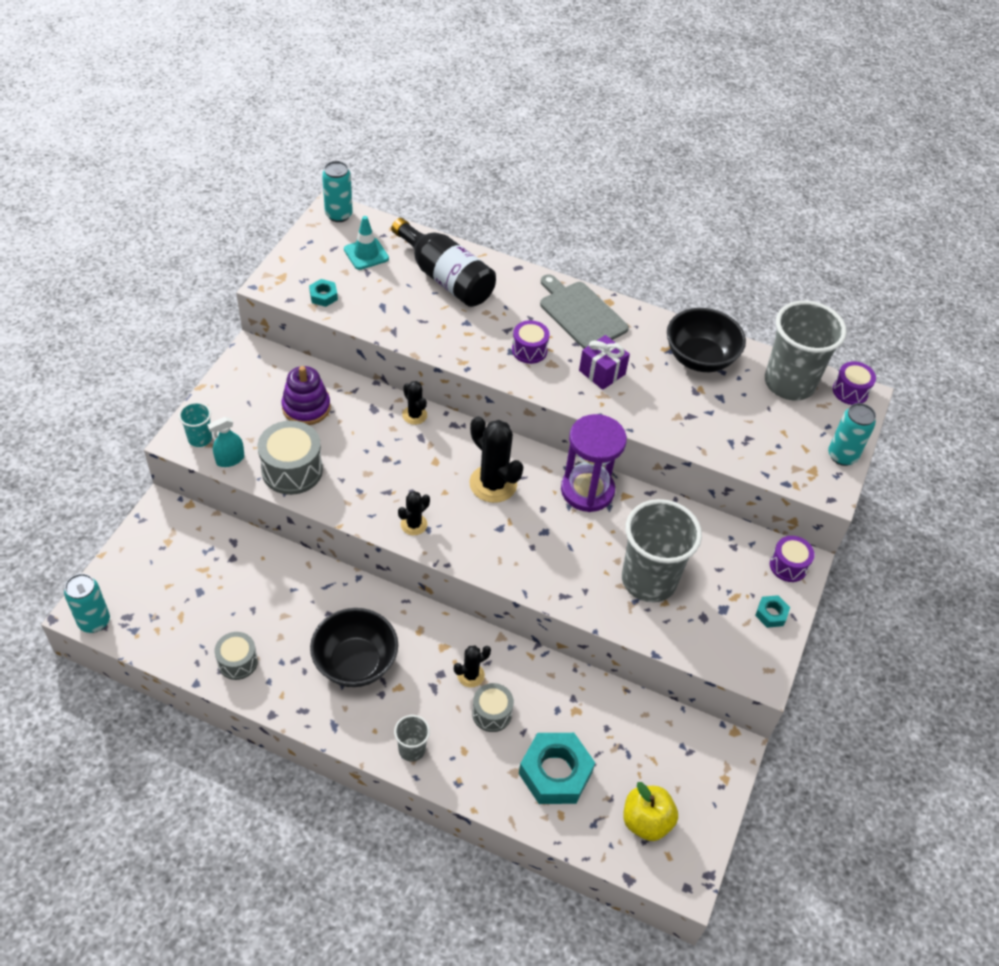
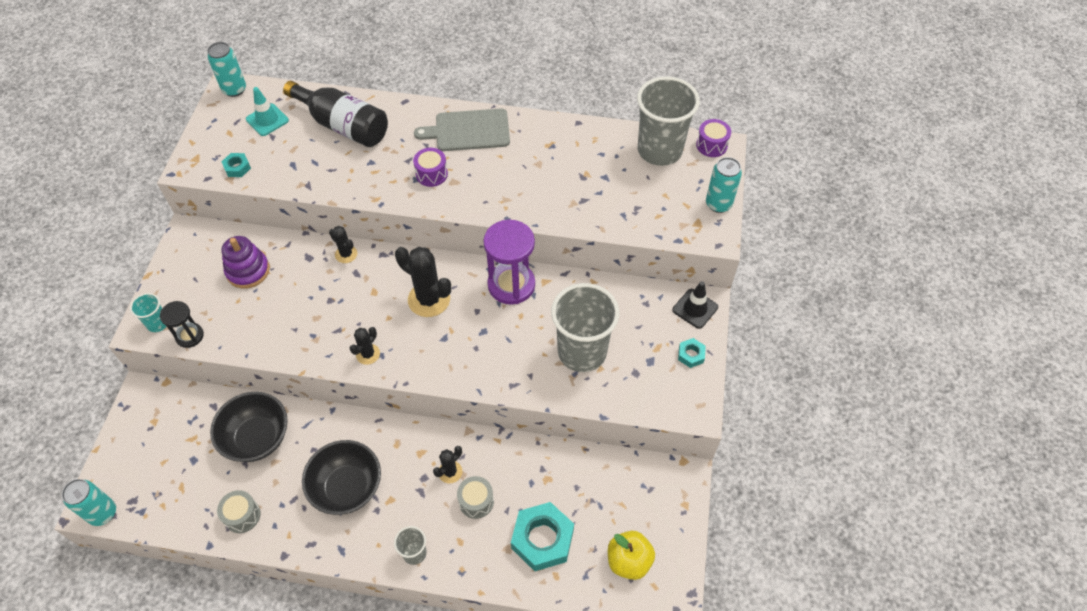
camera: 10 degrees left, 5 degrees up
turquoise spray bottle [207,417,244,467] -> black hourglass [160,301,204,348]
grey drum [258,421,323,495] -> none
grey cutting board [540,274,629,349] -> grey cutting board turned 45 degrees counterclockwise [414,109,510,151]
purple gift [579,335,630,390] -> none
black bowl [667,308,746,372] -> black bowl moved to [210,392,288,462]
purple drum [770,536,814,582] -> black traffic cone [672,281,718,329]

